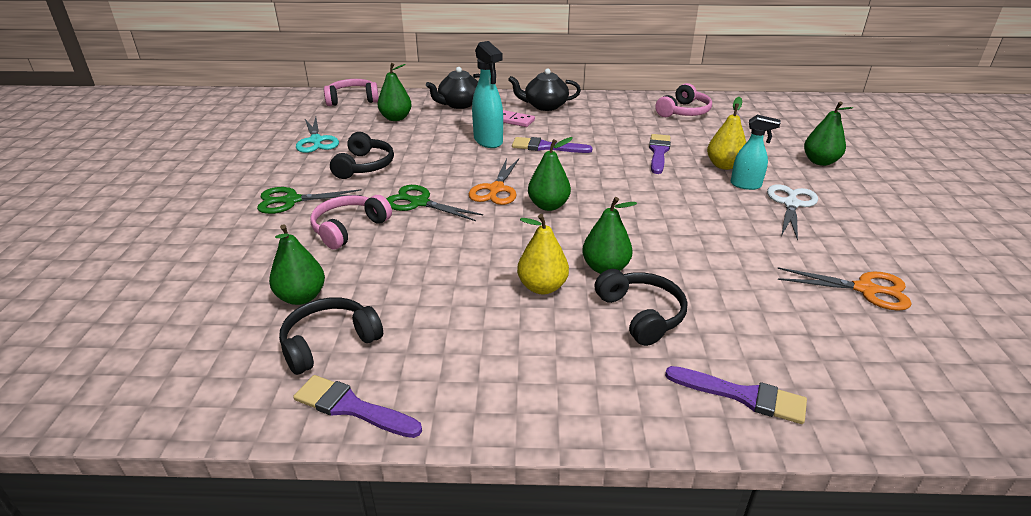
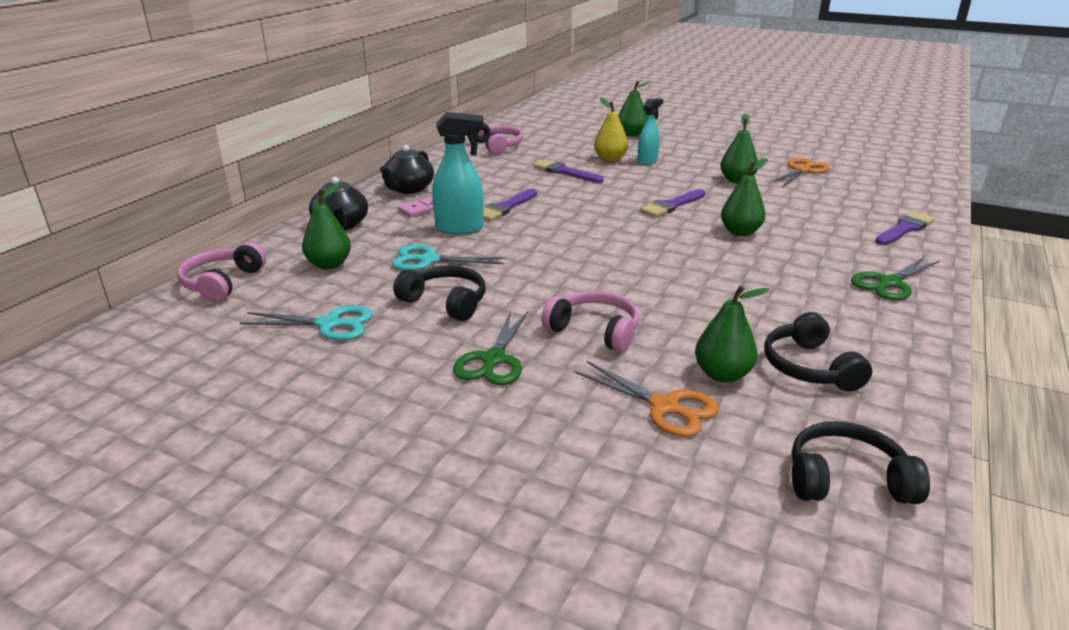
camera: 65 degrees left, 5 degrees down
purple brush [293,375,422,438] -> purple brush moved to [640,189,706,217]
pink headphones [310,195,392,249] -> pink headphones turned 150 degrees clockwise [541,291,639,352]
green scissors [386,185,483,221] -> green scissors moved to [851,257,940,301]
orange scissors [469,158,519,205] -> orange scissors moved to [575,361,719,437]
yellow pear [517,214,569,294] -> none
green pear [528,137,573,211] -> green pear moved to [720,114,758,183]
black headphones [594,269,687,346] -> black headphones moved to [792,421,930,504]
white scissors [767,184,818,241] -> none
none -> turquoise scissors [392,245,506,271]

